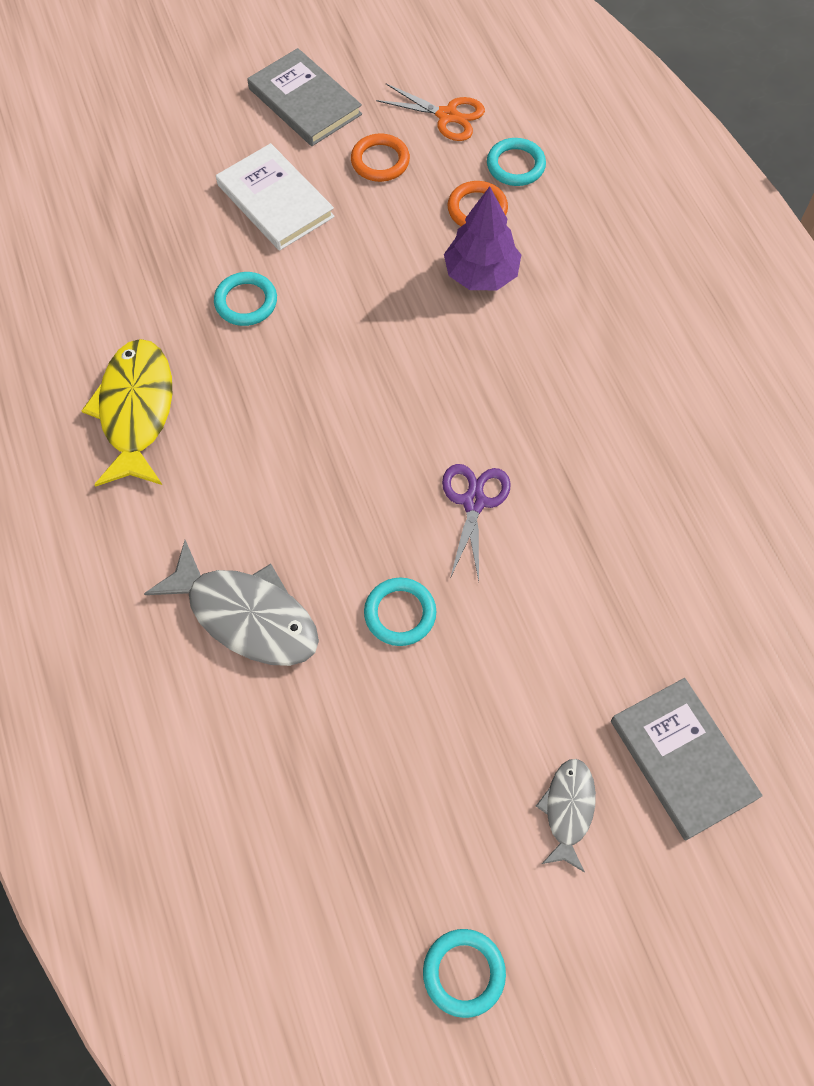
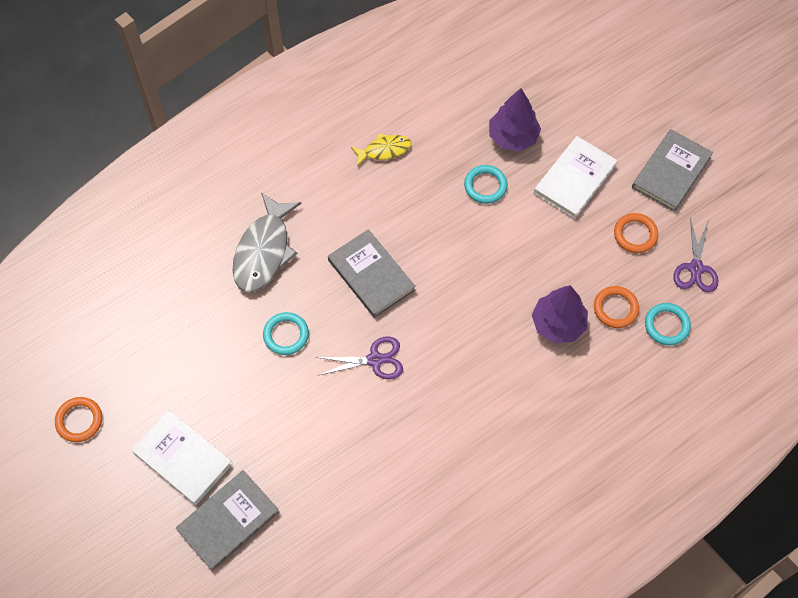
camera: 75 degrees right, 0 degrees up
yellow fish [81,339,172,487] -> yellow fish [351,134,411,166], size x0.56
orange scissors [376,84,485,141] -> purple scissors [673,217,719,292]
turquoise ring [423,929,506,1018] -> orange ring [55,397,102,442]
grey fish [536,759,596,872] -> white book [132,410,232,505]
none -> grey book [328,229,416,318]
none -> purple tree [489,88,541,151]

